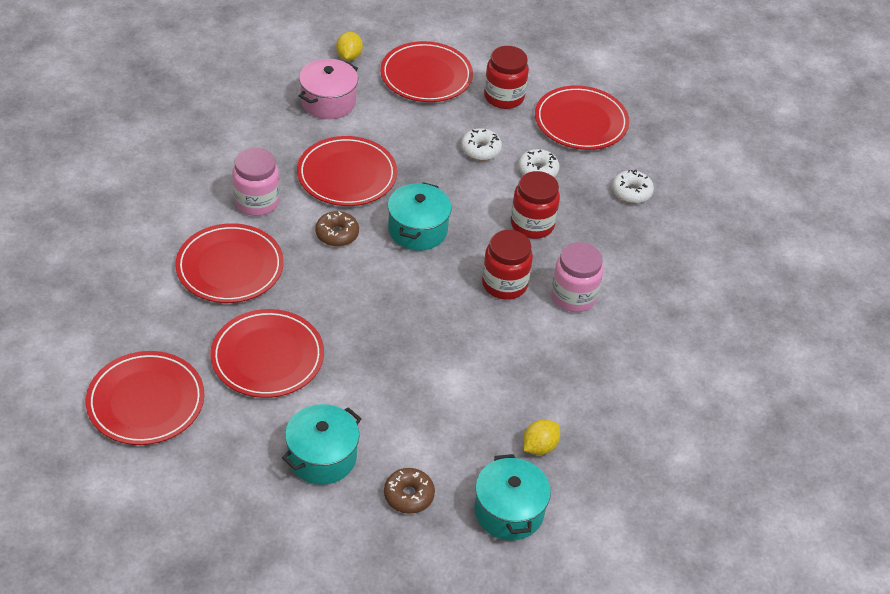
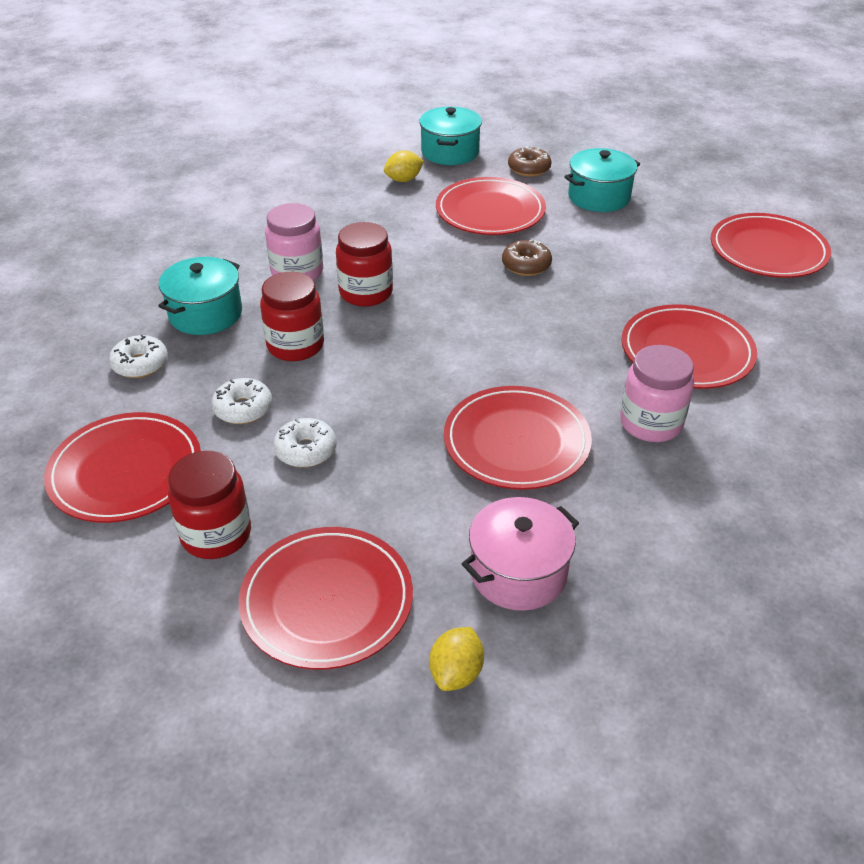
camera: 160 degrees left, 5 degrees down
red plate [210,309,324,398] -> red plate moved to [436,177,546,235]
brown donut [315,211,359,247] -> brown donut moved to [502,240,552,276]
turquoise pot [388,182,451,251] -> turquoise pot moved to [158,257,242,335]

